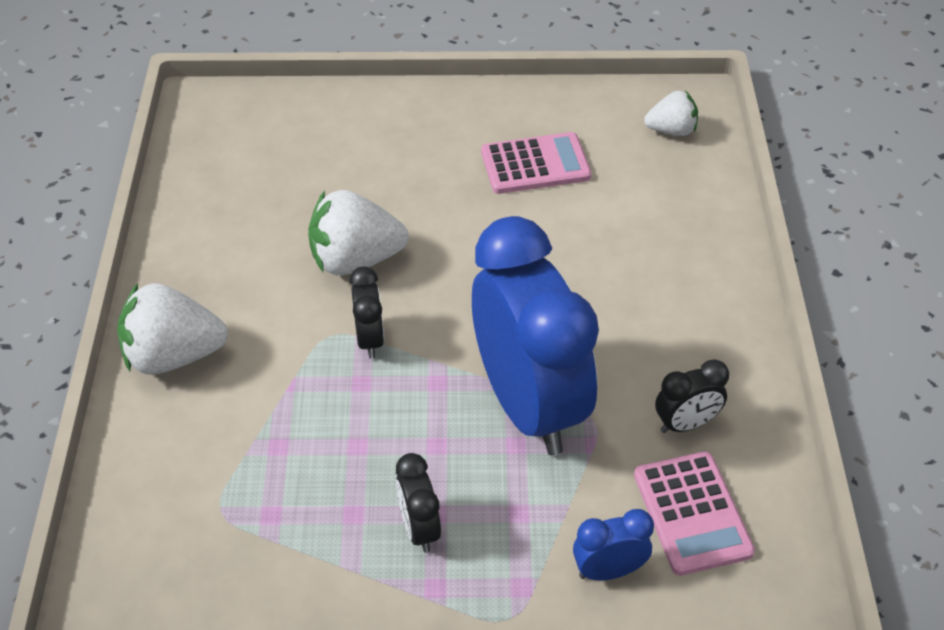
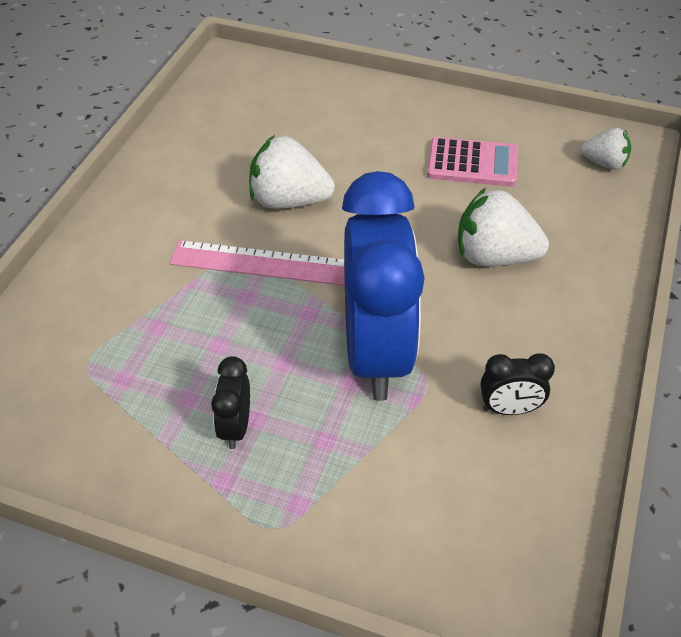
camera: 20 degrees right, 0 degrees up
white strawberry [117,283,228,375] -> white strawberry moved to [458,188,549,266]
black clock [349,266,384,359] -> pink ruler [170,240,345,286]
blue clock [573,509,654,581] -> none
pink calculator [634,451,755,576] -> none

